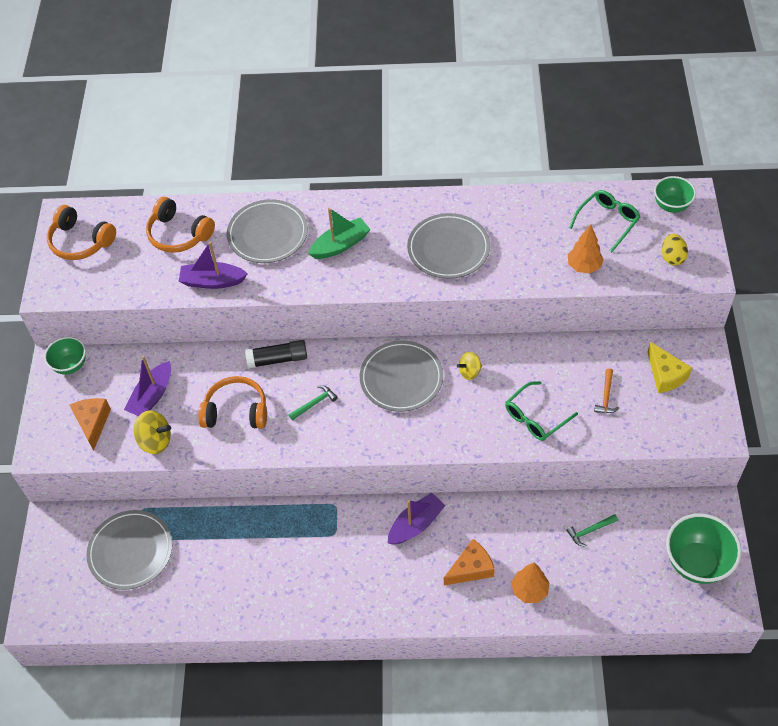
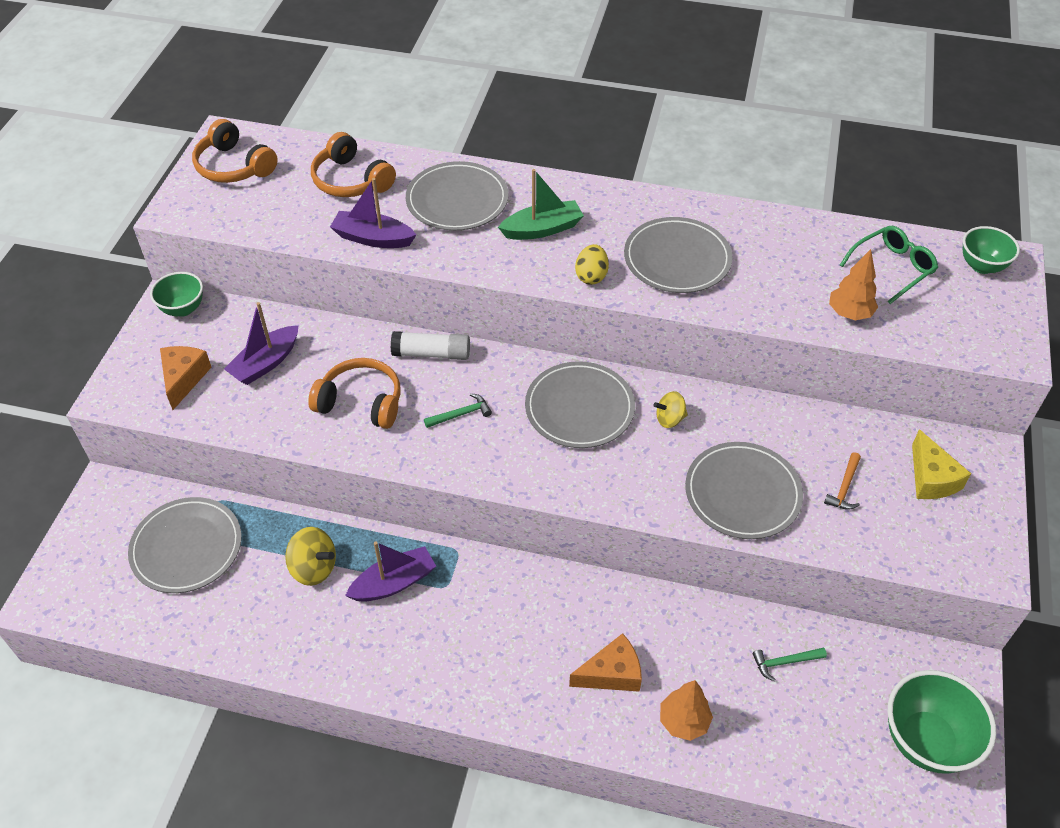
camera: 10 degrees right, 5 degrees down
yellow spinning top [134,410,171,454] -> yellow spinning top moved to [285,527,336,586]
black glue stick [245,340,307,369] -> white glue stick [391,331,470,360]
purple boat [388,493,446,545] -> purple boat moved to [345,541,436,602]
green glasses [505,381,578,441] -> grey plate [685,442,803,539]
yellow egg [662,234,688,266] -> yellow egg moved to [575,244,609,285]

